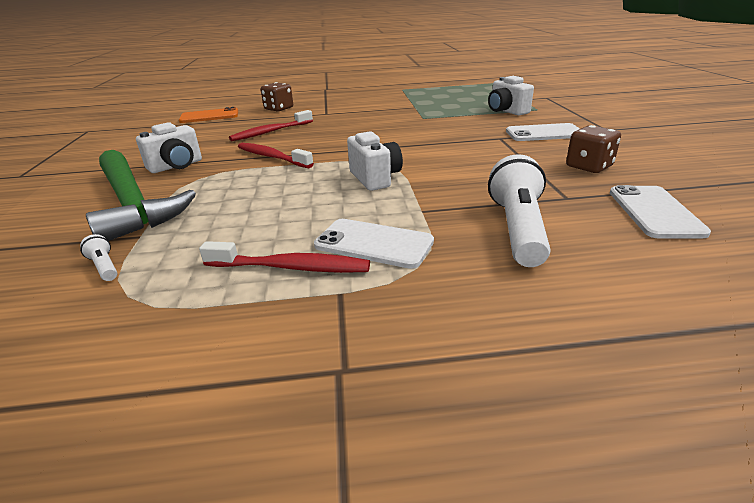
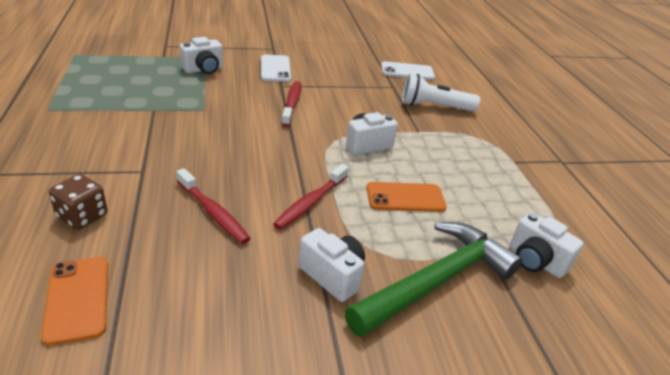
camera: 100 degrees left, 5 degrees up
white flashlight [80,234,117,281] -> white camera [510,212,583,278]
red toothbrush [199,241,370,273] -> red toothbrush moved to [281,81,301,127]
white phone [314,219,434,269] -> none
brown dice [566,125,621,173] -> none
none -> orange phone [366,182,447,212]

